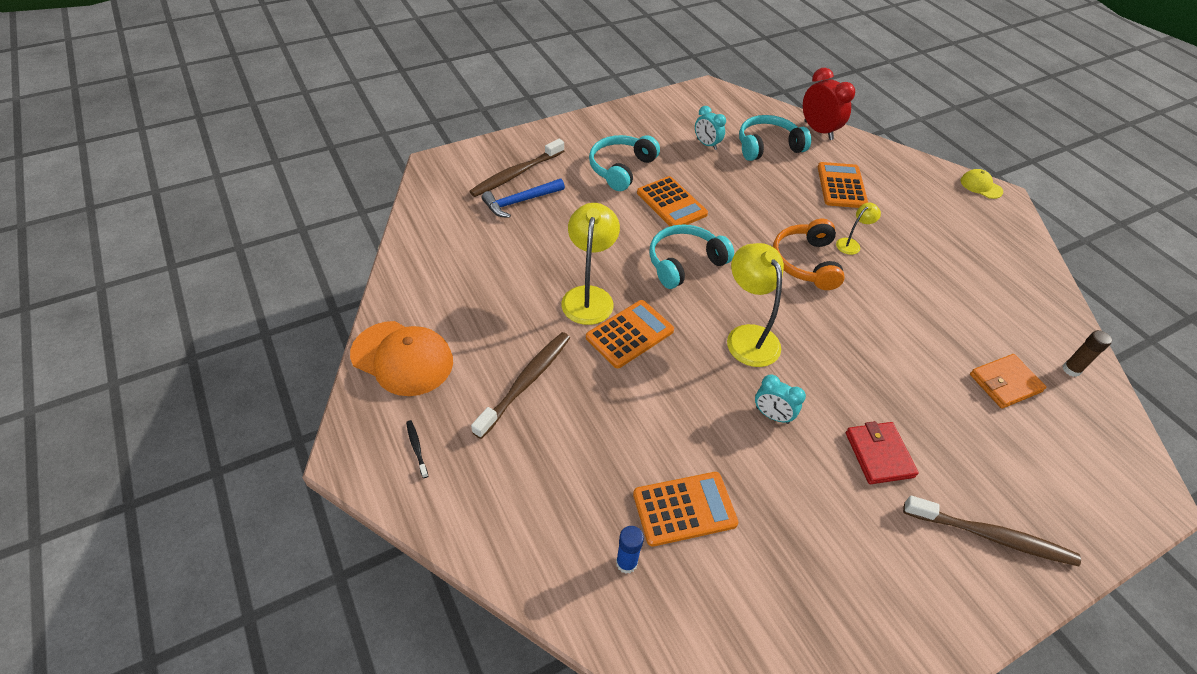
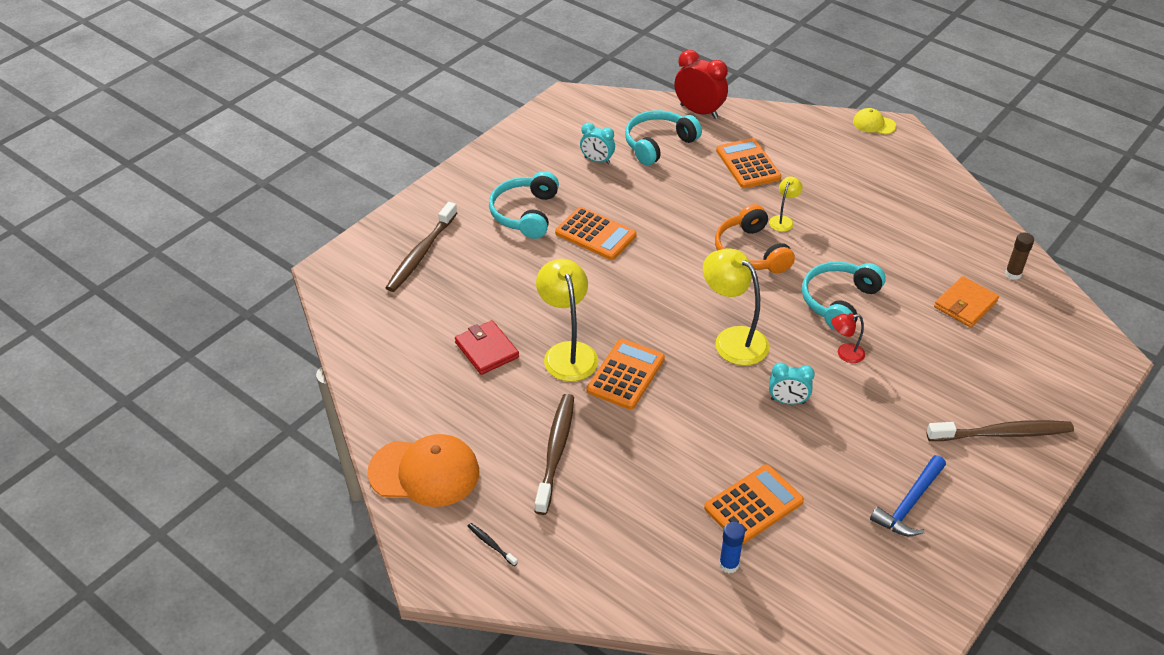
camera: 20 degrees left, 5 degrees down
blue hammer [482,179,565,218] -> blue hammer moved to [870,455,946,536]
turquoise headphones [649,224,734,289] -> turquoise headphones moved to [802,261,886,331]
red wallet [846,421,919,484] -> red wallet moved to [455,320,519,375]
none -> red lamp [831,313,865,363]

